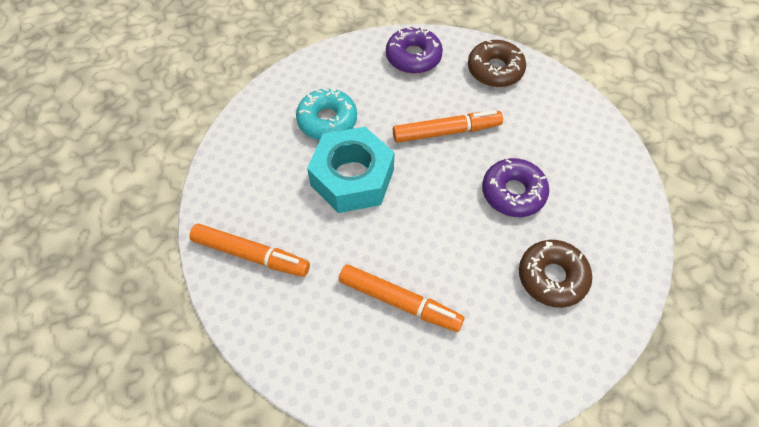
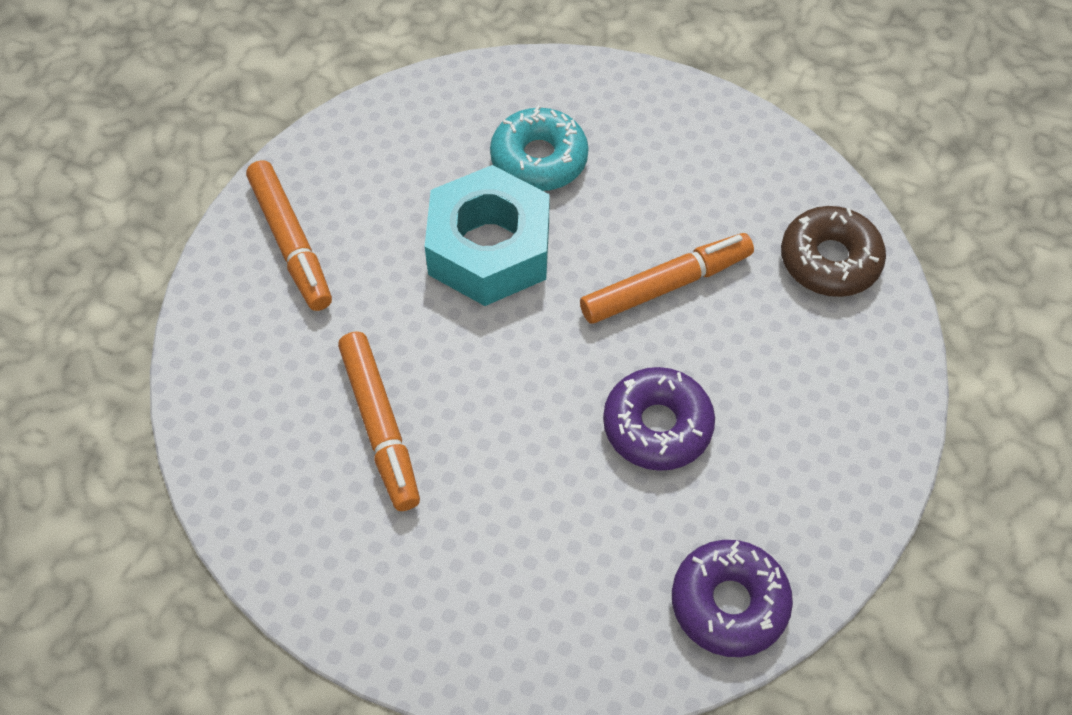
camera: 45 degrees right, 0 degrees up
purple donut [386,26,443,74] -> purple donut moved to [672,540,793,657]
orange marker [393,110,503,143] -> orange marker turned 60 degrees counterclockwise [580,233,754,324]
brown donut [519,240,592,308] -> none

